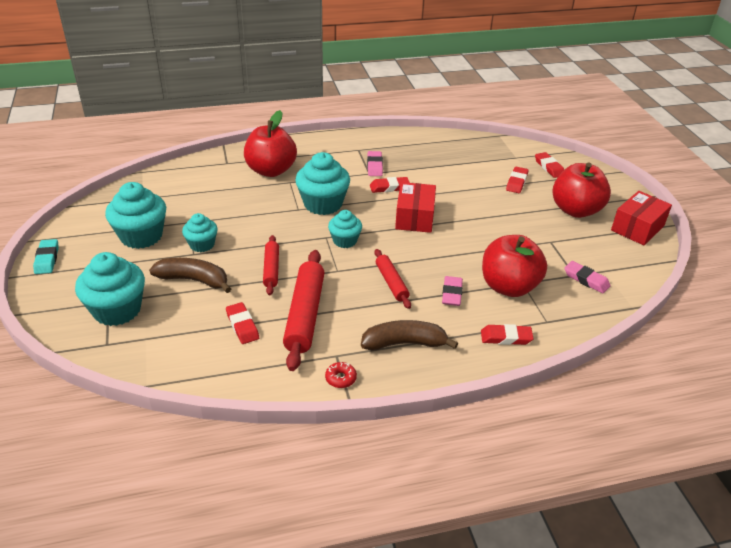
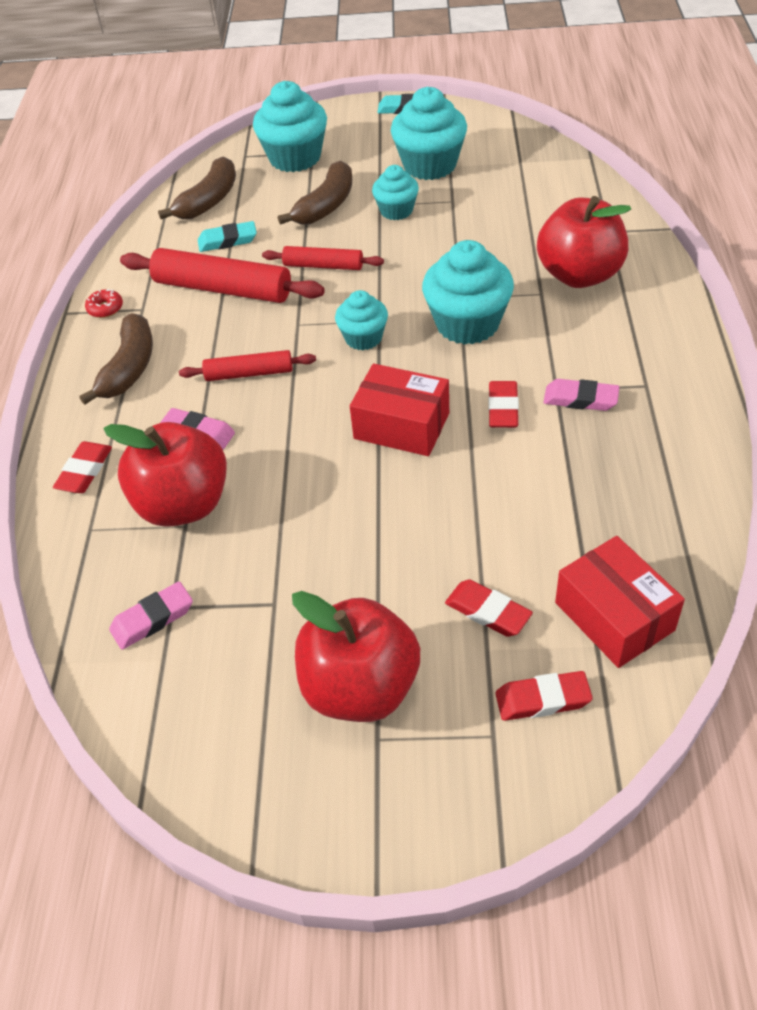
camera: 110 degrees right, 10 degrees up
red eraser [226,302,259,344] -> turquoise eraser [198,221,257,252]
red box [611,191,672,245] -> red box moved to [555,536,685,668]
none -> brown banana [158,156,236,219]

